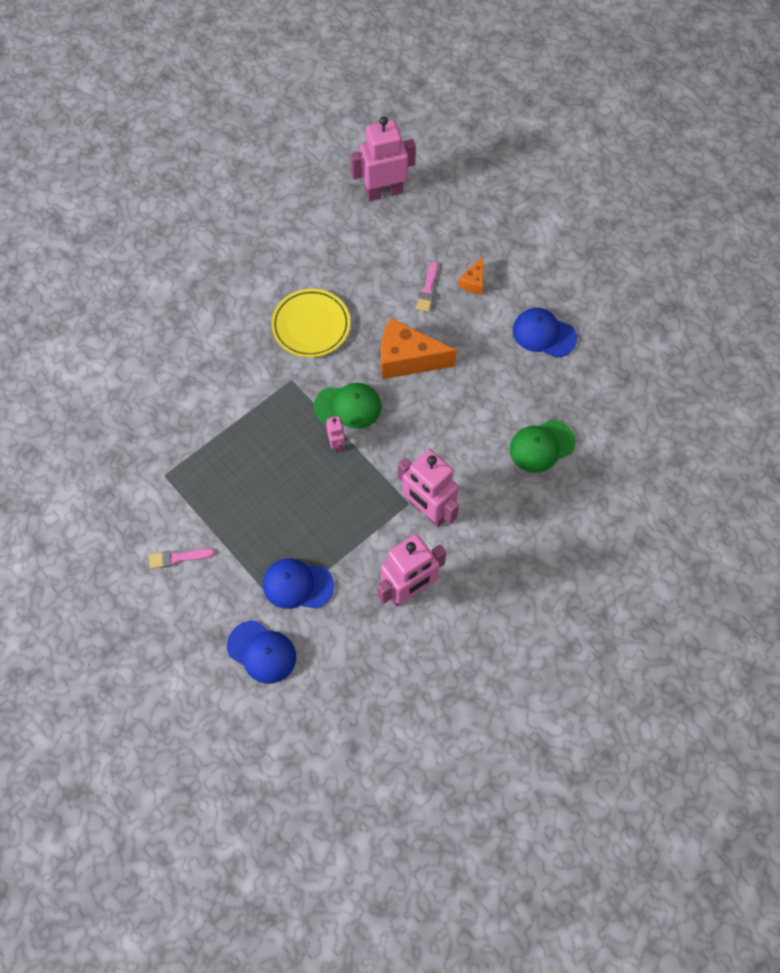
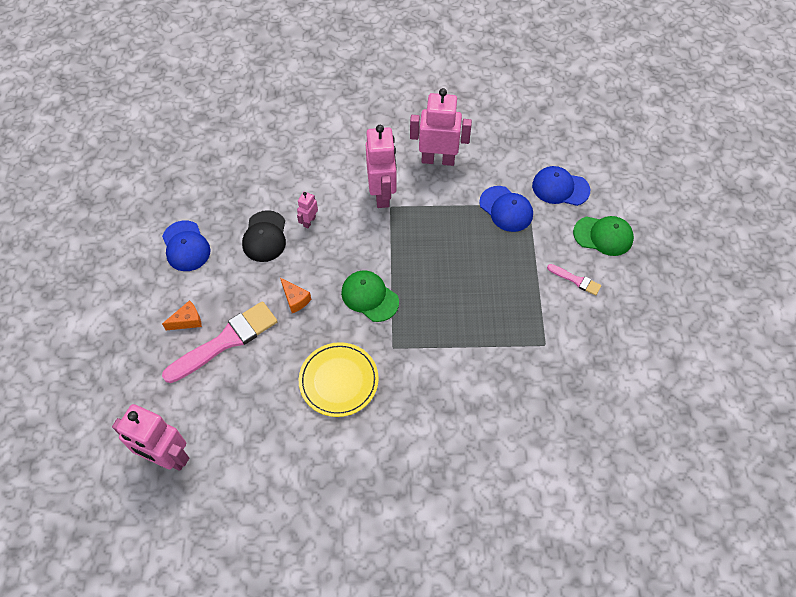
camera: 140 degrees left, 5 degrees down
blue cap [227,621,296,684] -> blue cap turned 60 degrees counterclockwise [532,166,590,206]
pink robot [326,415,345,453] -> pink robot moved to [297,192,318,228]
orange cheese [381,318,457,379] -> orange cheese [280,278,311,313], size x0.50
pink brush [416,261,438,312] -> pink brush [162,301,278,383], size x2.10
green cap [510,420,576,473] -> green cap moved to [573,216,634,256]
none -> black cap [242,210,286,262]

